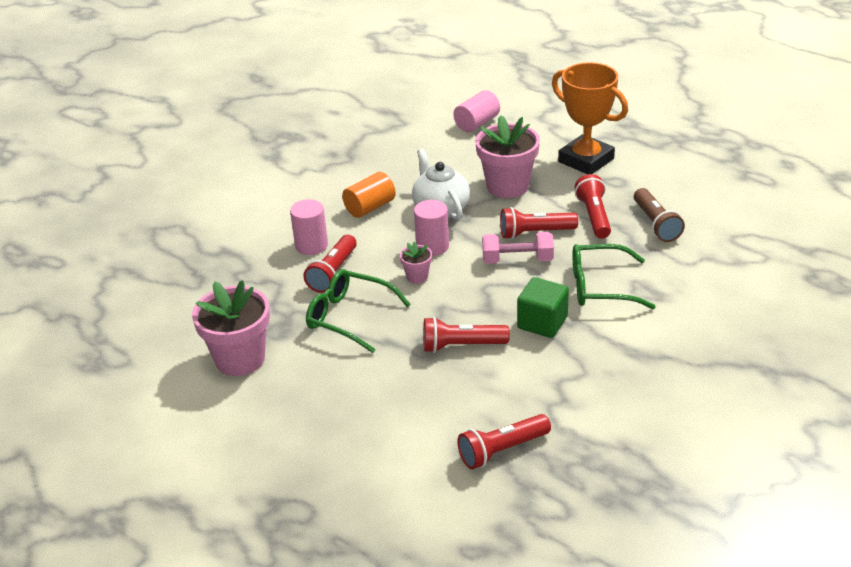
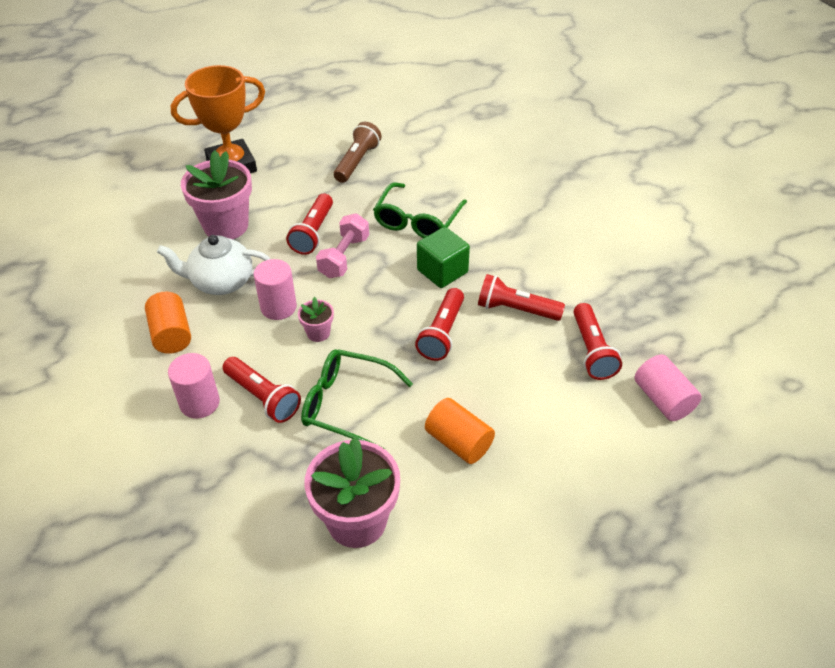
camera: 70 degrees left, 10 degrees up
green glasses [306,269,411,353] -> green glasses turned 60 degrees clockwise [301,349,413,449]
pink cylinder [453,90,500,132] -> pink cylinder moved to [635,354,702,421]
red flashlight [575,174,611,239] -> red flashlight moved to [478,274,565,321]
brown flashlight [634,188,685,242] -> brown flashlight turned 75 degrees counterclockwise [334,122,381,183]
none -> orange cylinder [425,398,495,464]

